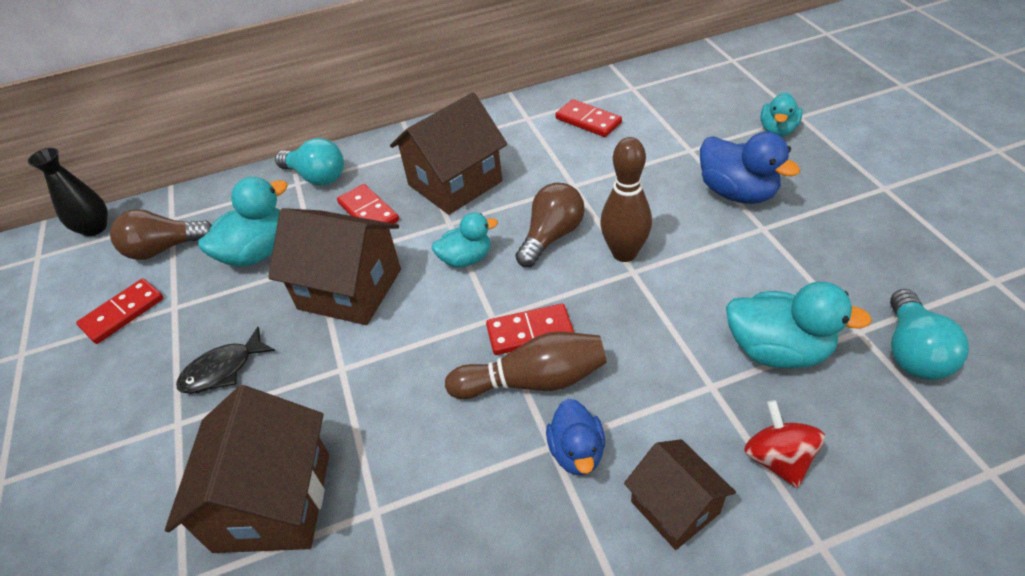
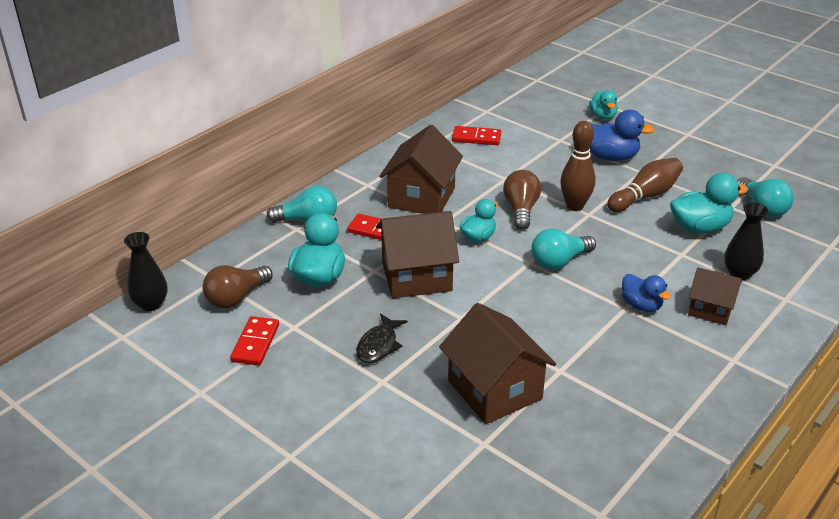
camera: 35 degrees left, 10 degrees down
brown bowling pin [445,332,607,399] -> brown bowling pin moved to [607,158,683,212]
red domino [486,303,574,355] -> turquoise light bulb [531,228,596,270]
red spinning top [744,400,825,488] -> black vase [724,203,768,280]

